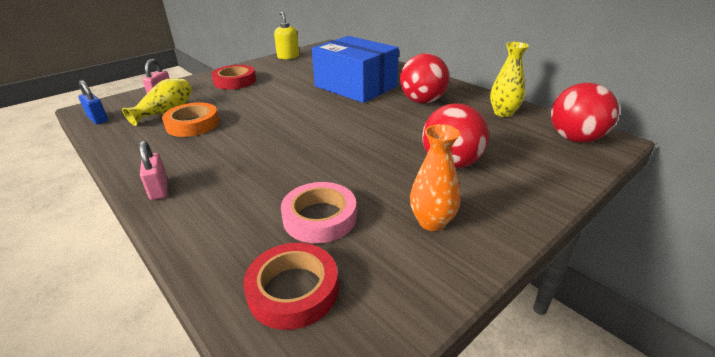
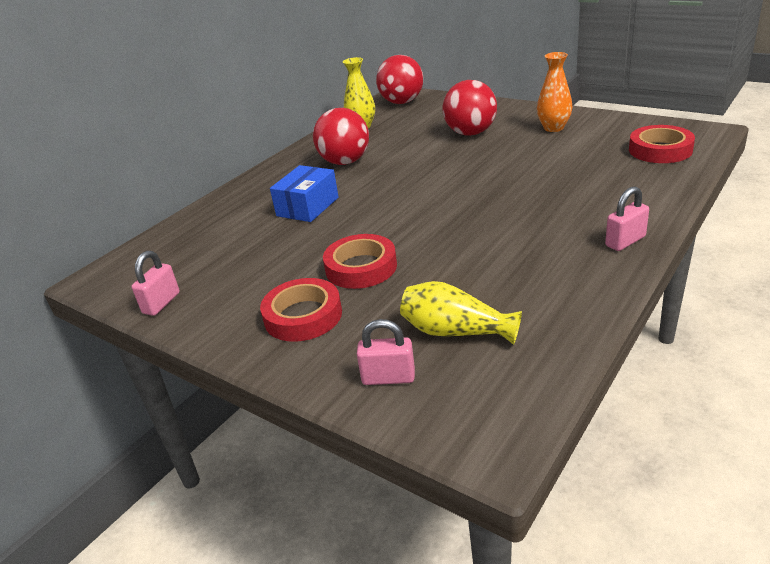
camera: 100 degrees left, 0 degrees up
blue padlock [79,80,108,124] -> none
orange tape [162,102,219,137] -> none
yellow soap dispenser [274,12,299,59] -> pink padlock [131,251,180,316]
pink tape [281,182,357,243] -> none
blue box [312,36,399,103] -> blue box [270,165,338,222], size x0.57
none -> red tape [323,234,397,289]

